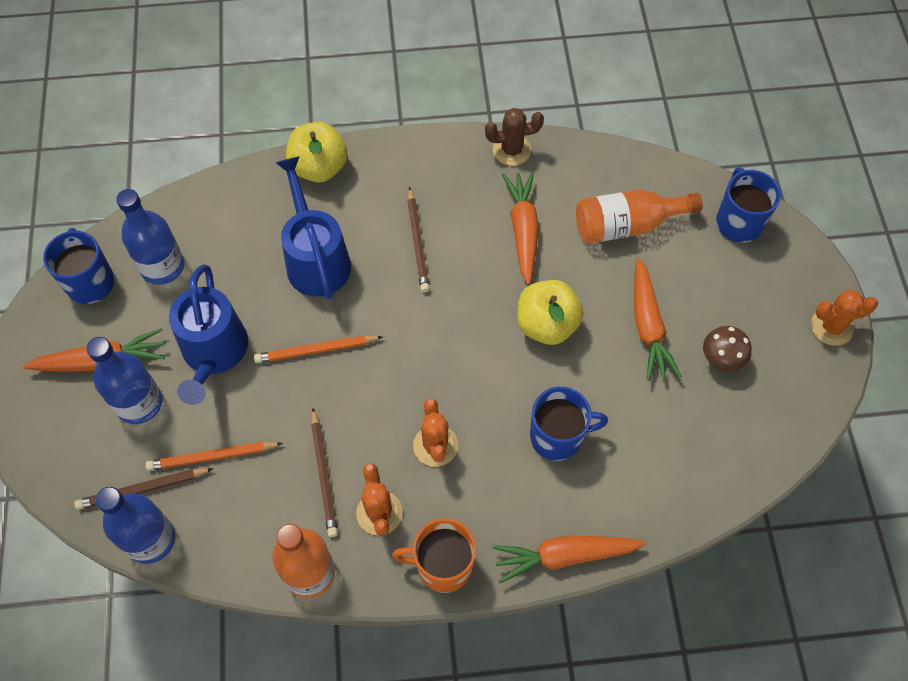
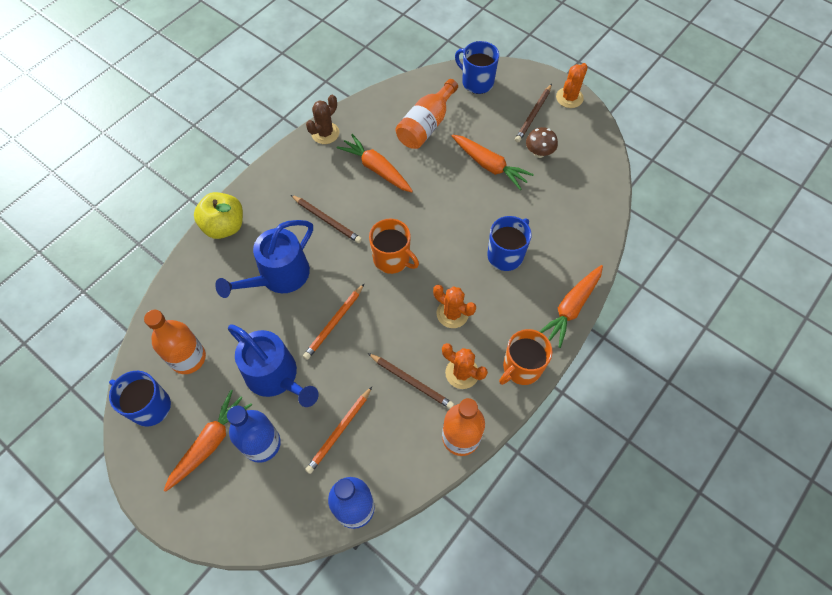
camera: 45 degrees left, 0 degrees up
brown pencil [74,468,214,510] -> brown pencil moved to [515,84,552,142]
blue bottle [116,189,184,285] -> orange bottle [144,310,206,374]
blue watering can [276,156,351,299] -> blue watering can turned 75 degrees counterclockwise [215,220,313,298]
yellow apple [517,280,584,345] -> none
none -> orange mug [369,219,419,274]

